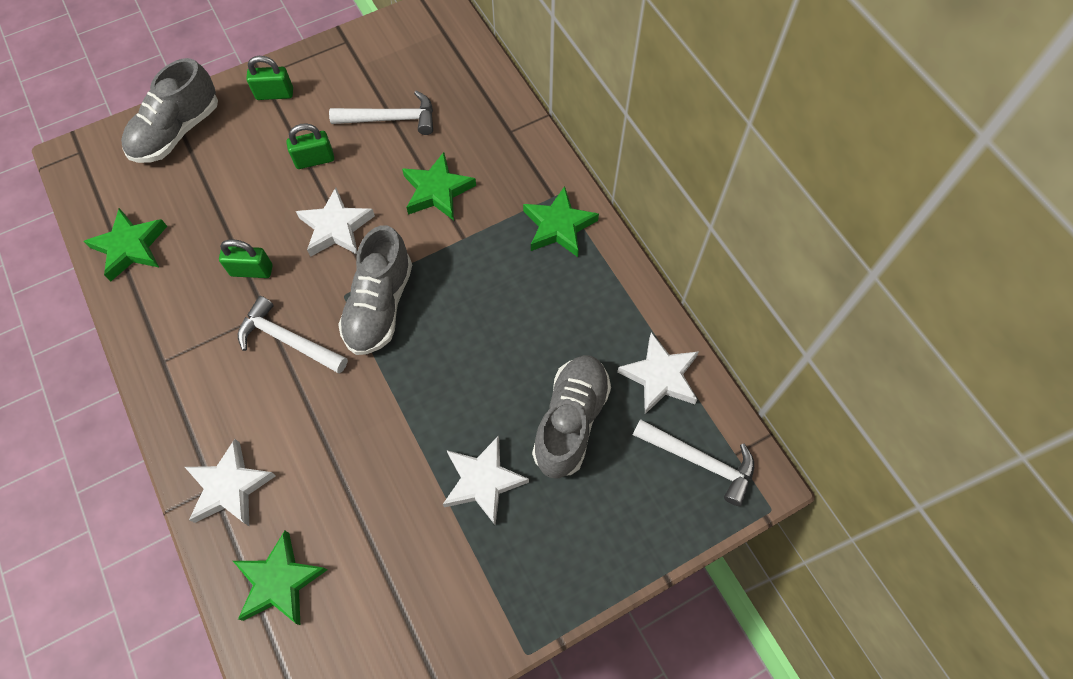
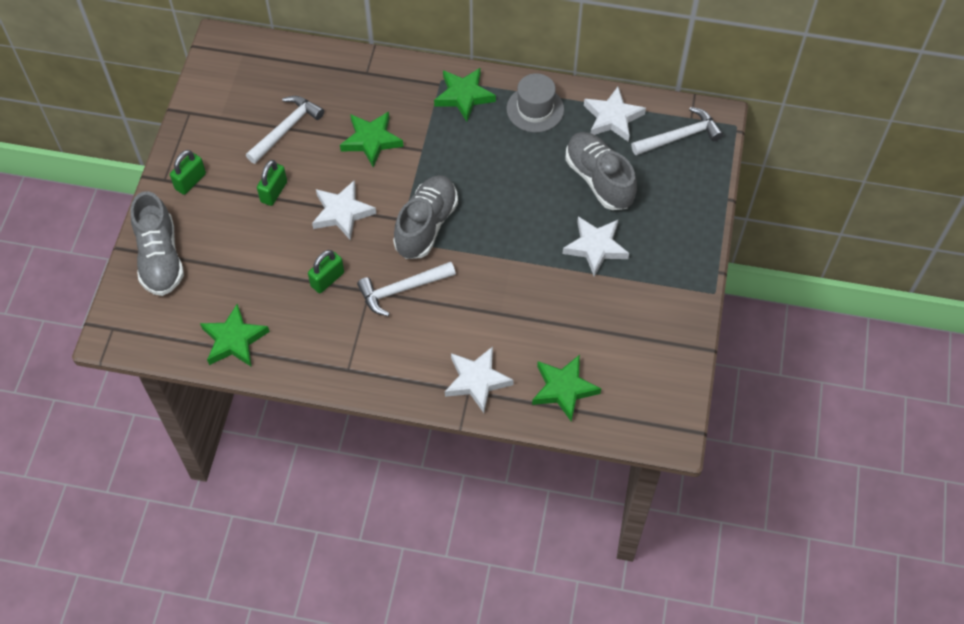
camera: 50 degrees left, 5 degrees down
grey shoe [338,225,412,355] -> grey shoe turned 120 degrees counterclockwise [393,175,458,259]
none -> grey hat [507,73,564,133]

